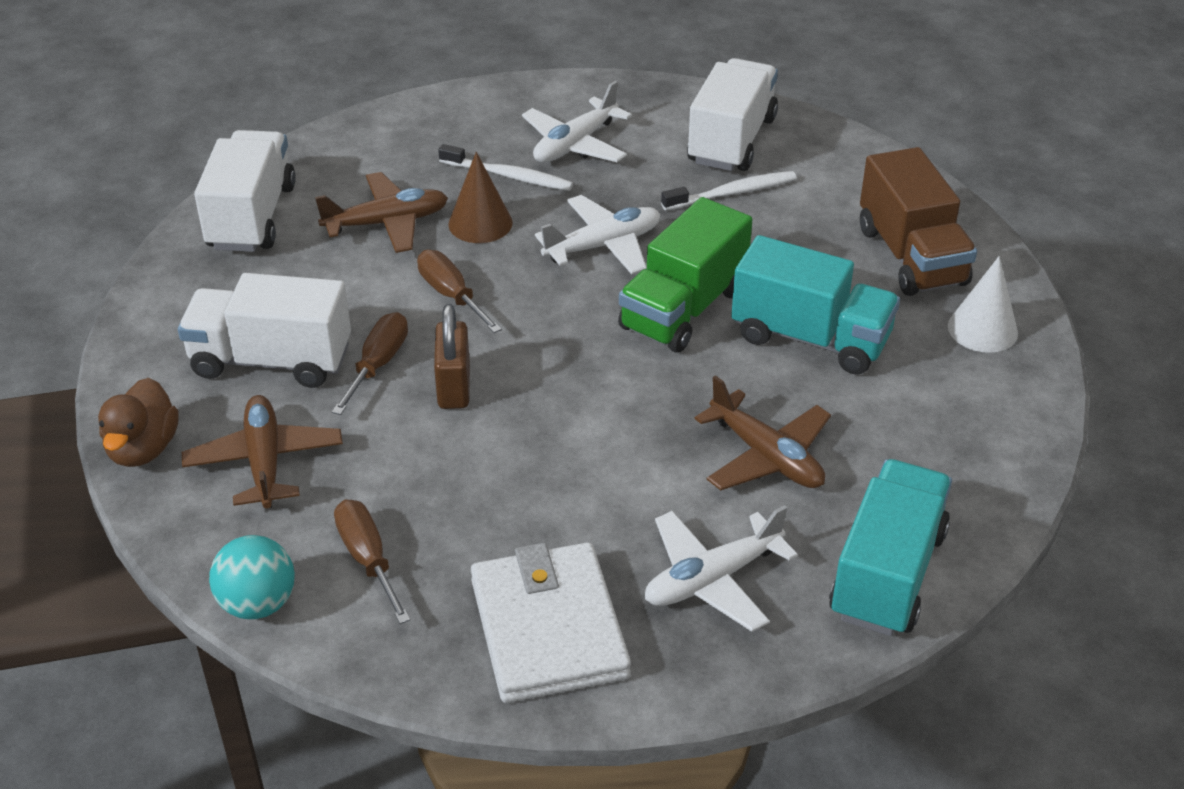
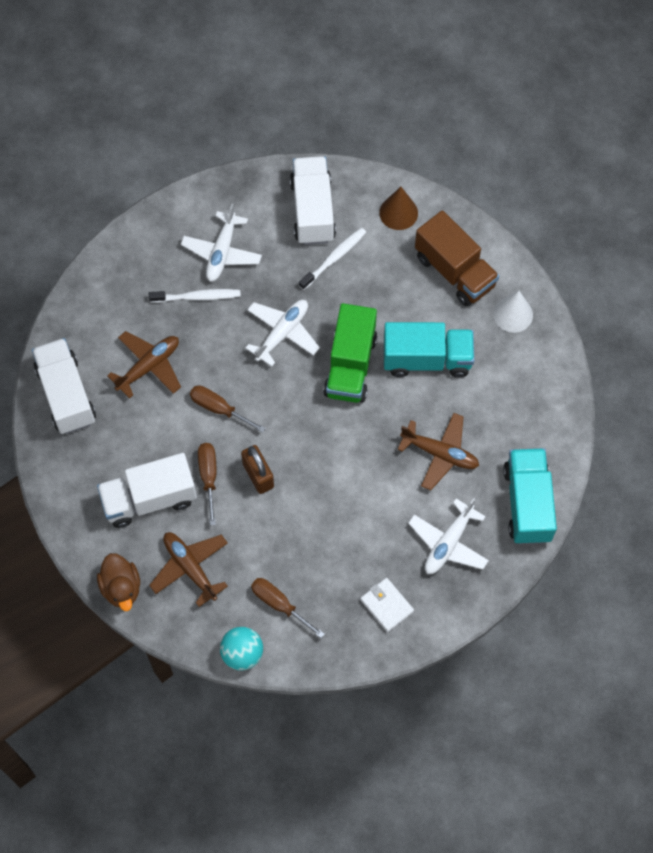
camera: 25 degrees left, 25 degrees up
brown cone [448,152,513,243] -> brown cone moved to [379,187,418,230]
white wallet [471,542,631,703] -> white wallet [360,578,414,632], size x0.53

